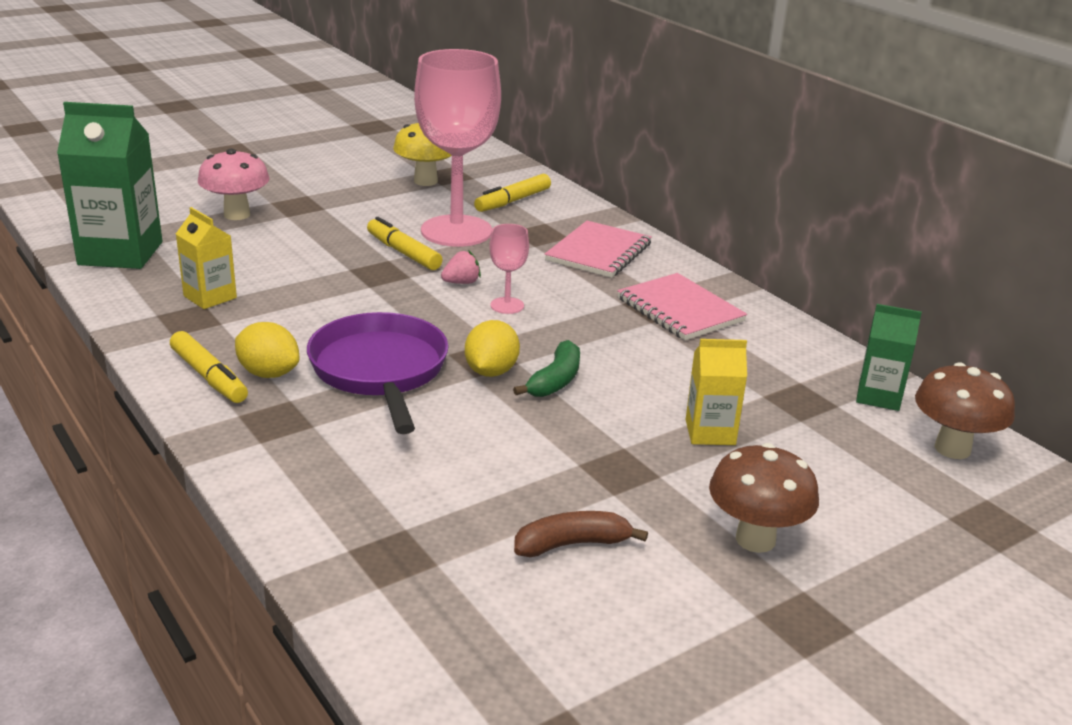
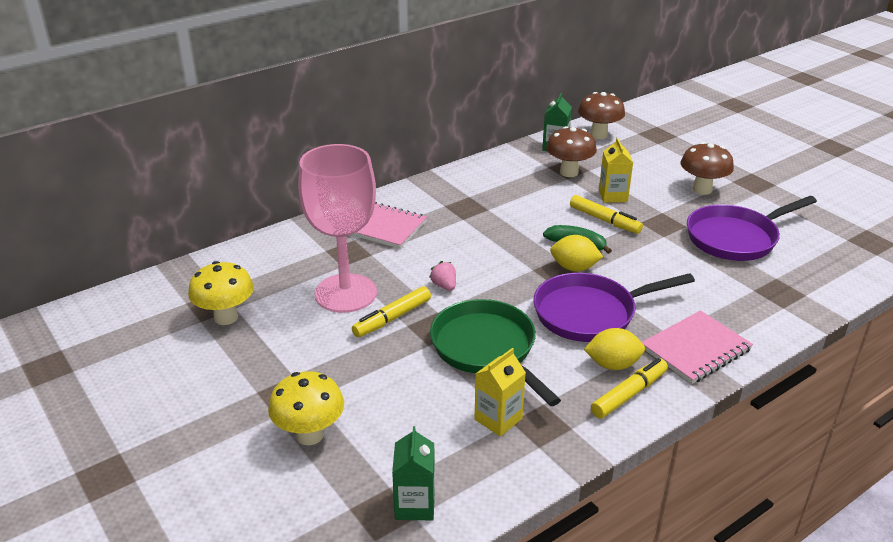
camera: 90 degrees left, 5 degrees up
green carton [57,102,162,269] -> green carton [392,426,435,520], size x0.55
pink mushroom [198,149,270,220] -> yellow mushroom [268,371,344,445]
yellow lemon [235,322,299,378] -> yellow lemon turned 60 degrees clockwise [584,328,645,370]
yellow marker [474,174,551,212] -> yellow marker moved to [570,195,643,234]
pink goblet [489,224,529,314] -> none
brown banana [514,511,648,557] -> purple pan [687,196,817,261]
pink notebook [617,273,747,340] -> pink notebook moved to [642,310,753,384]
none -> green pan [430,299,561,406]
none -> brown mushroom [546,126,597,177]

